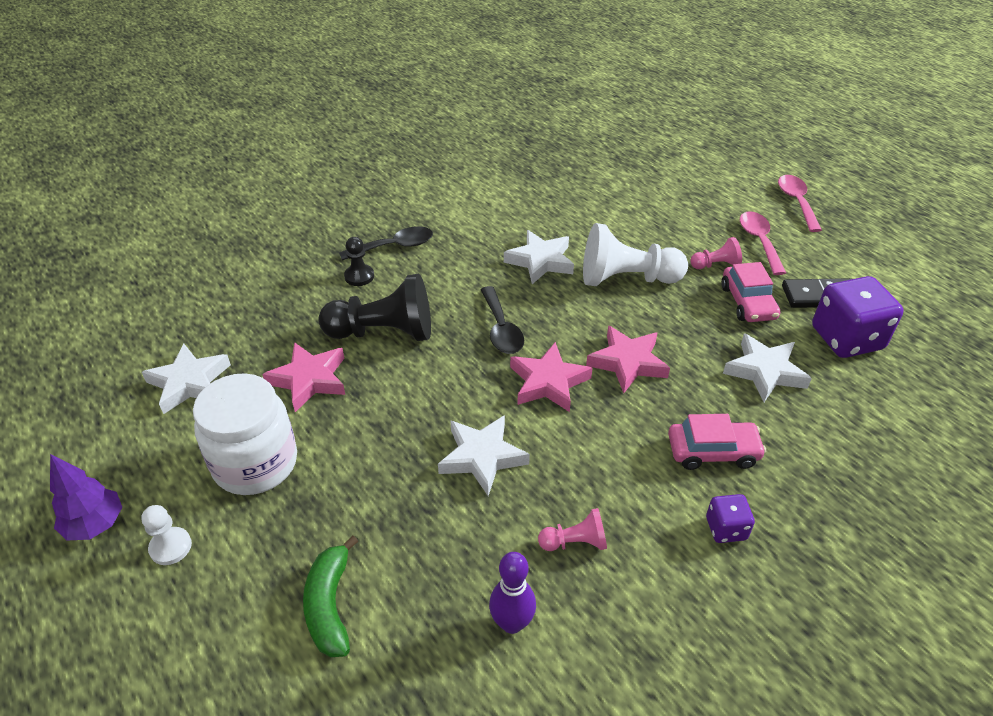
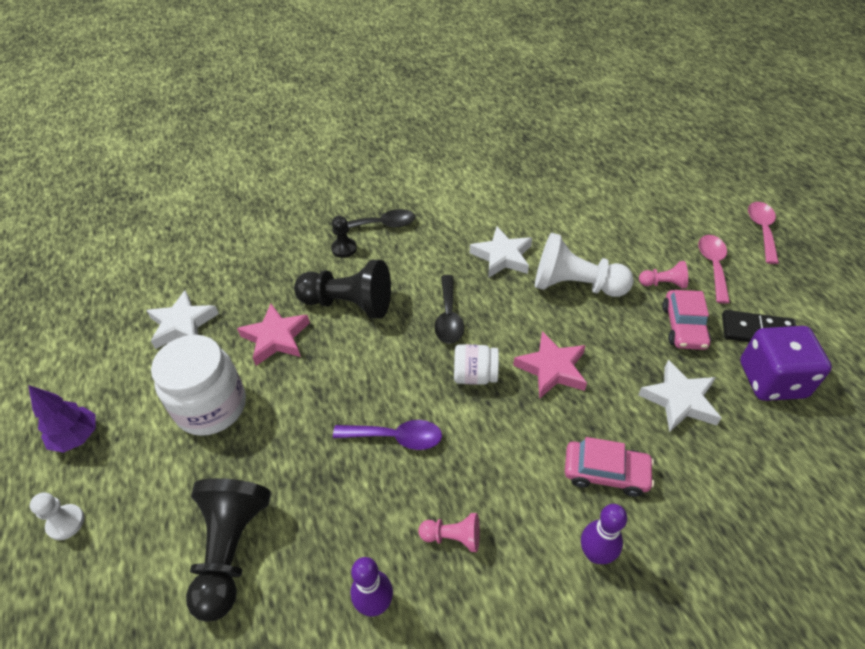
camera: 15 degrees right, 5 degrees up
white pawn [141,505,192,565] -> white pawn moved to [30,492,84,540]
green banana [303,535,358,657] -> black pawn [186,478,271,622]
white star [438,415,530,496] -> purple spoon [333,420,442,450]
pink star [510,342,593,412] -> white jar [454,344,499,385]
purple dice [706,494,755,543] -> purple bowling pin [581,504,627,564]

